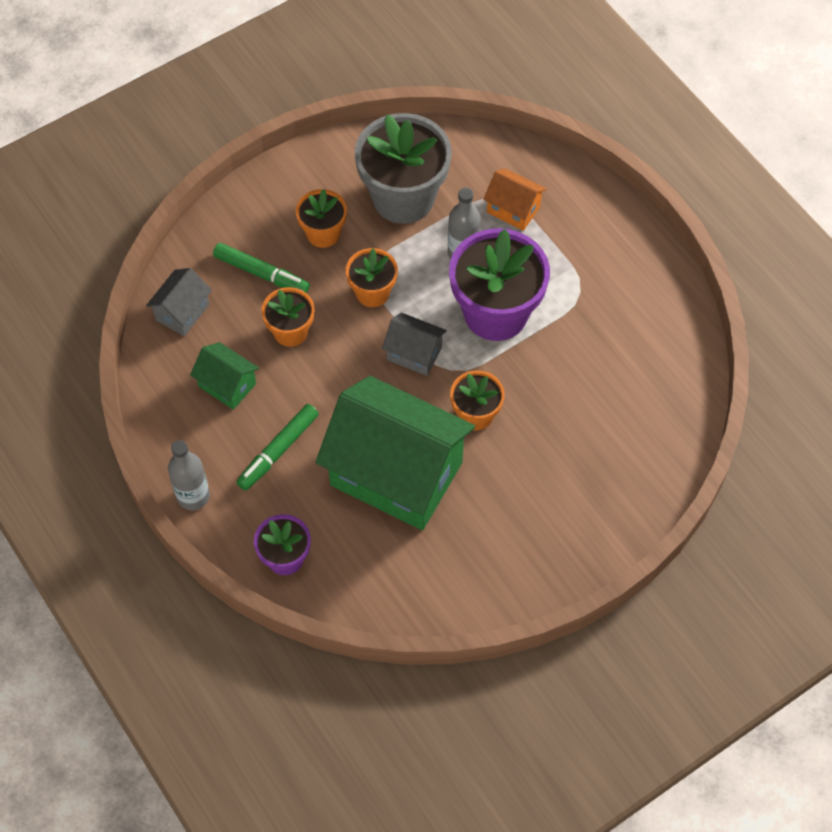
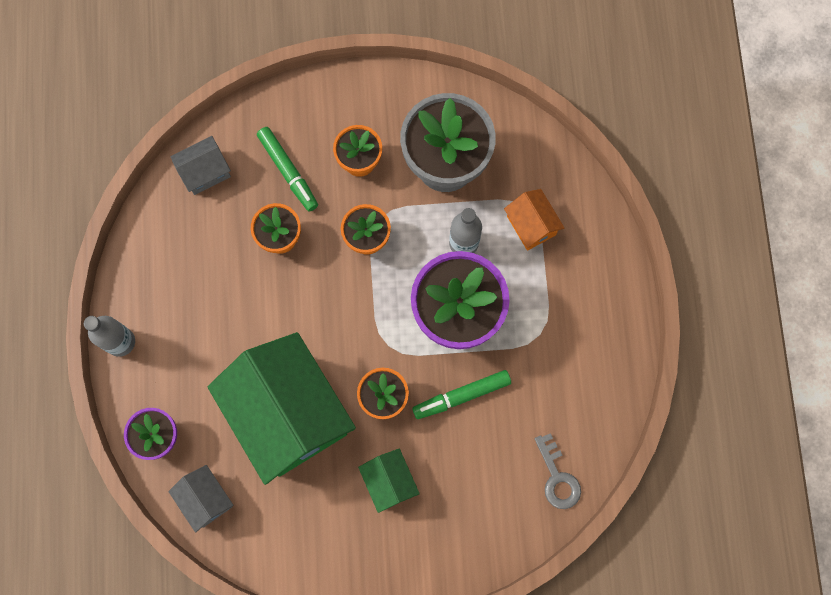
camera: 30 degrees right, 15 degrees up
green house [190,342,259,410] -> green house moved to [358,449,420,513]
green marker [236,404,319,491] -> green marker moved to [412,370,511,419]
grey house [382,313,447,376] -> grey house moved to [168,465,233,533]
none -> grey key [535,433,581,509]

